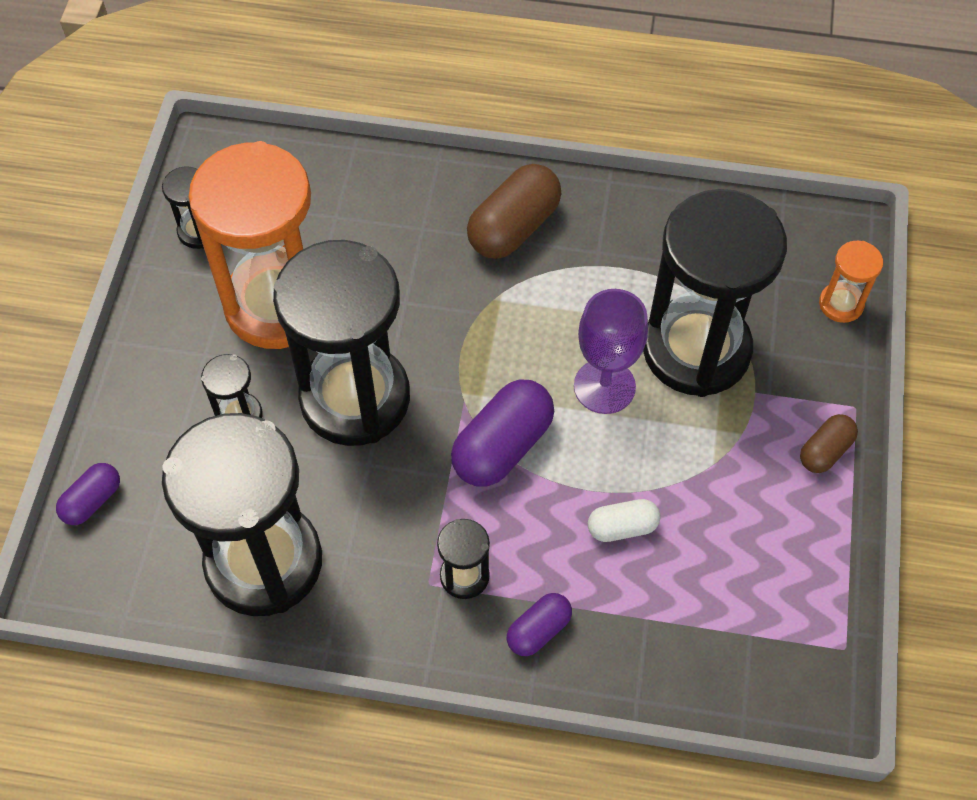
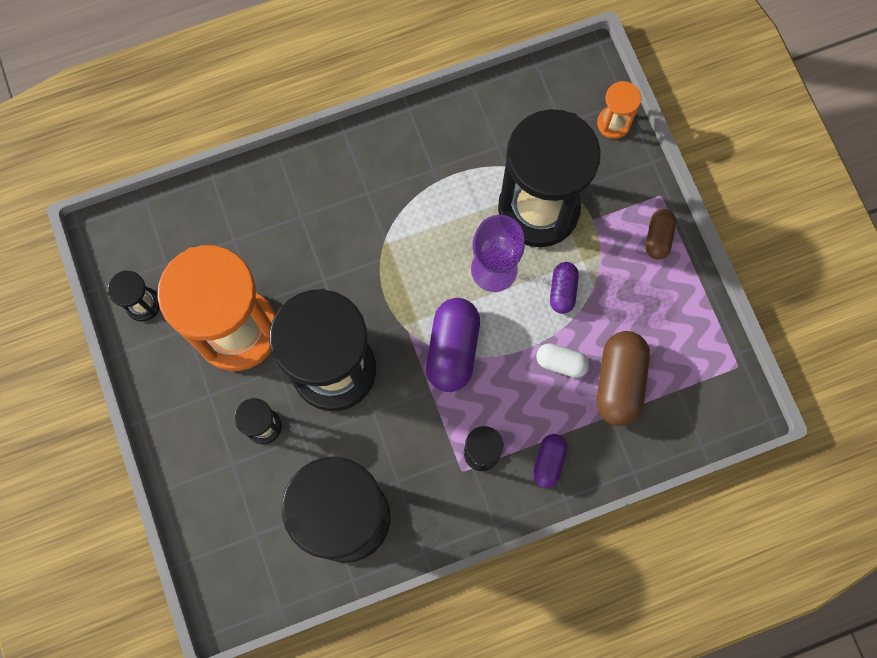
camera: 30 degrees left, 15 degrees up
purple capsule [56,463,120,525] -> purple capsule moved to [550,262,579,314]
brown capsule [467,164,562,259] -> brown capsule moved to [597,331,650,426]
white capsule [588,499,661,542] -> white capsule turned 60 degrees clockwise [536,343,589,378]

